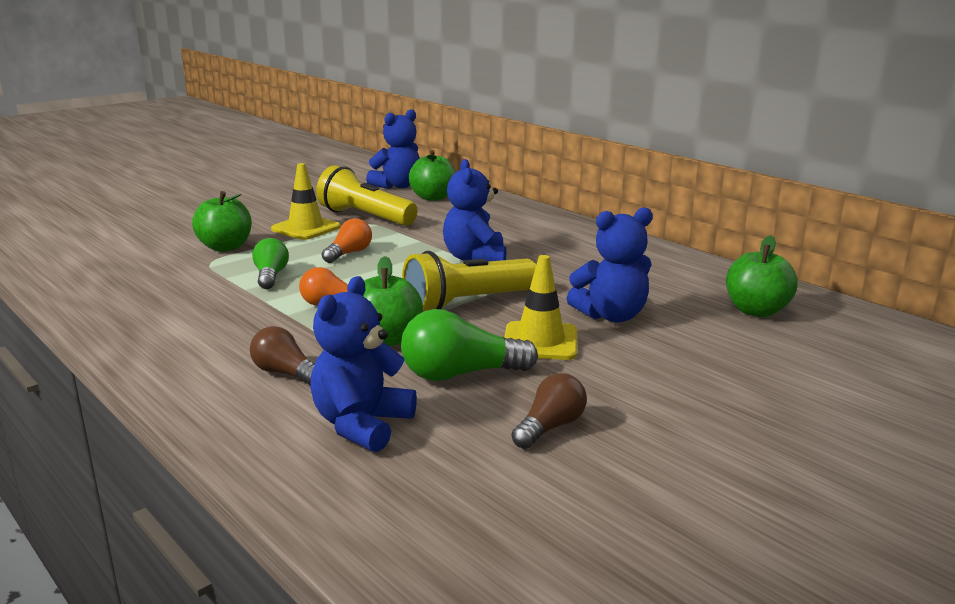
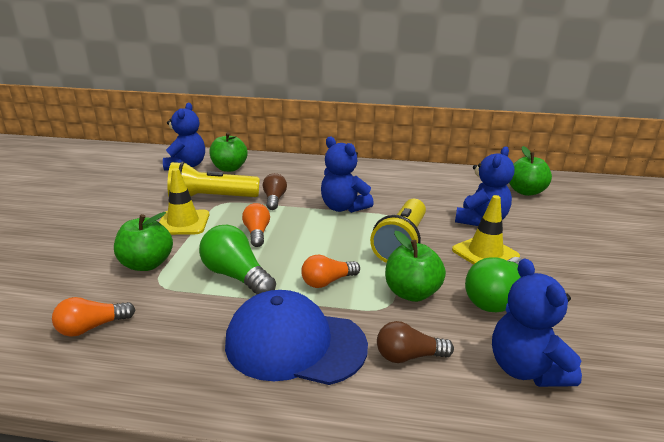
camera: 40 degrees left, 5 degrees up
green light bulb [252,238,289,289] -> green light bulb [199,225,276,295], size x1.54
brown light bulb [511,373,587,449] -> brown light bulb moved to [263,173,287,210]
none -> orange light bulb [52,297,136,337]
none -> blue cap [225,290,368,385]

